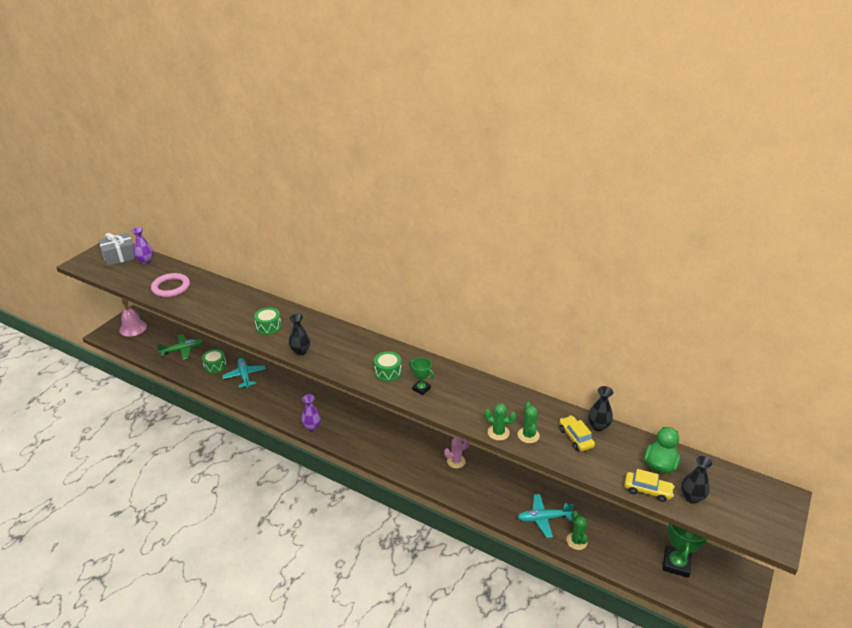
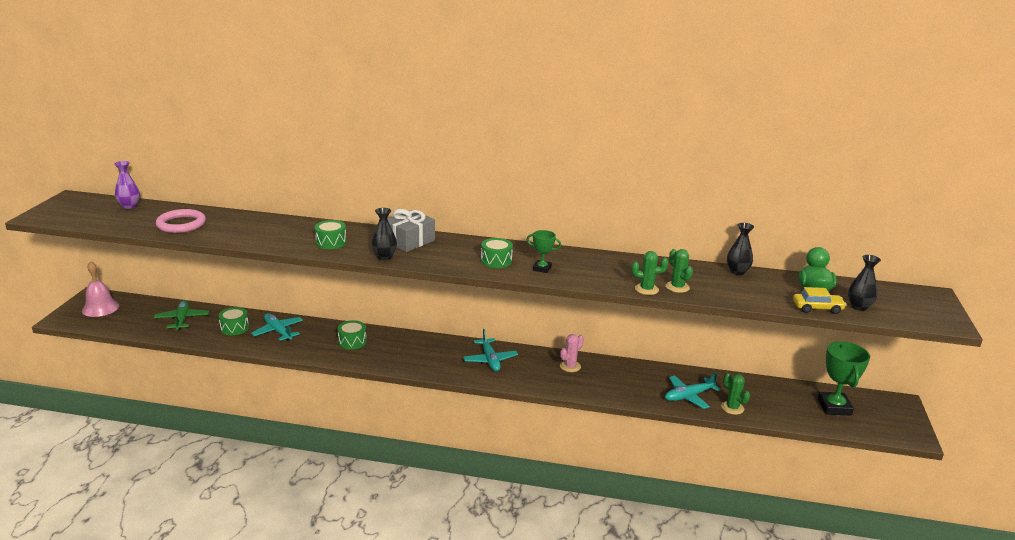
camera: 20 degrees left, 10 degrees down
grey gift [98,233,136,266] -> grey gift moved to [387,209,435,252]
green plane [157,334,203,360] -> green plane turned 60 degrees counterclockwise [154,300,209,330]
purple vase [301,394,321,431] -> none
yellow car [559,416,595,451] -> none
none -> green drum [337,320,367,349]
none -> turquoise plane [463,329,518,371]

